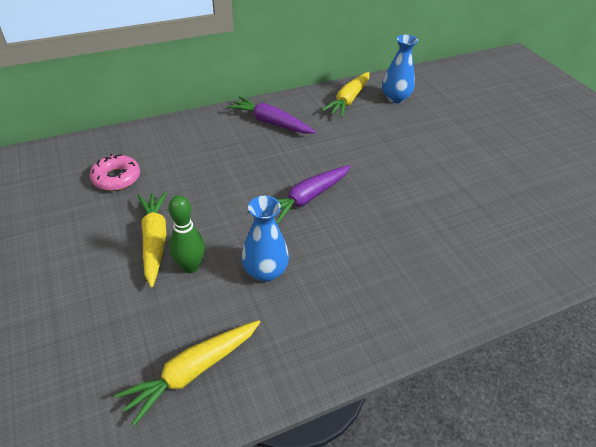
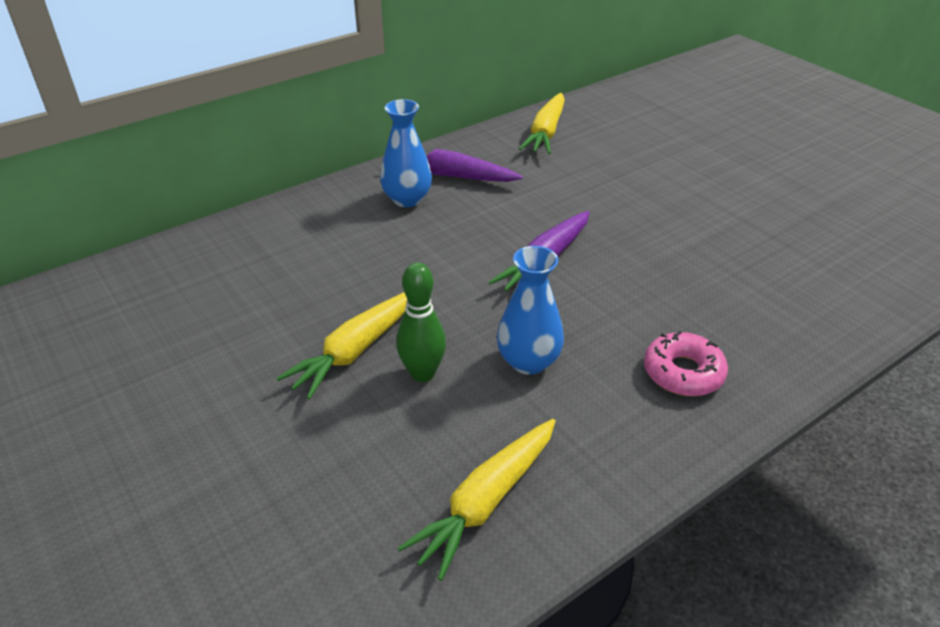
camera: 10 degrees left, 5 degrees down
pink donut [90,154,140,191] -> pink donut moved to [644,331,728,396]
yellow carrot [138,192,167,287] -> yellow carrot turned 120 degrees counterclockwise [276,292,407,400]
blue vase [382,35,418,103] -> blue vase moved to [380,99,432,207]

